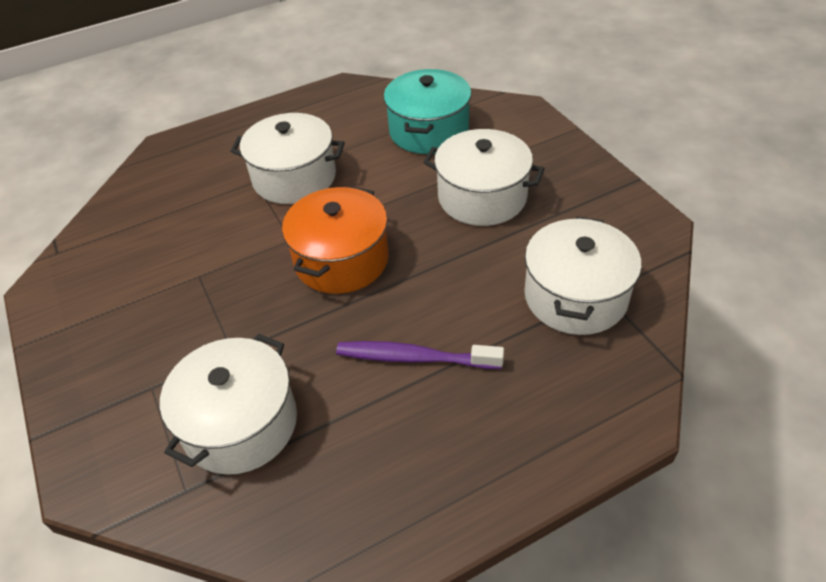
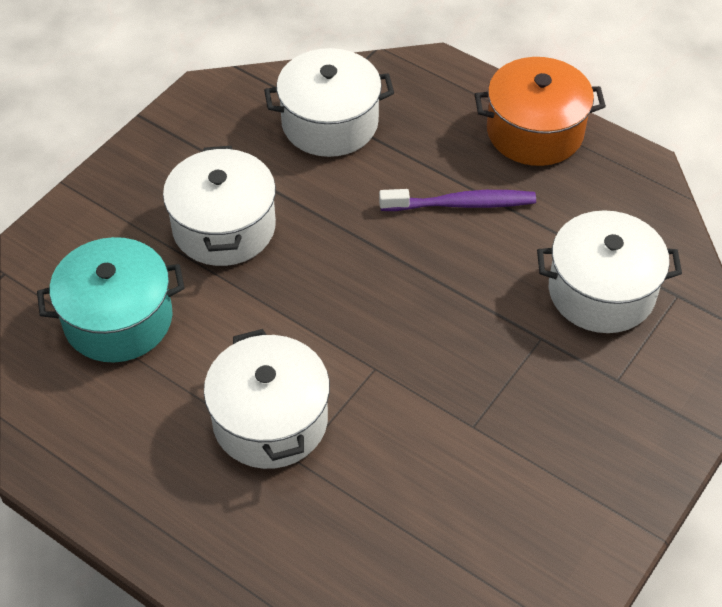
camera: 120 degrees left, 5 degrees up
orange pot [282,186,389,294] -> orange pot moved to [475,57,606,166]
purple toothbrush [336,341,504,369] -> purple toothbrush turned 75 degrees counterclockwise [379,189,536,211]

